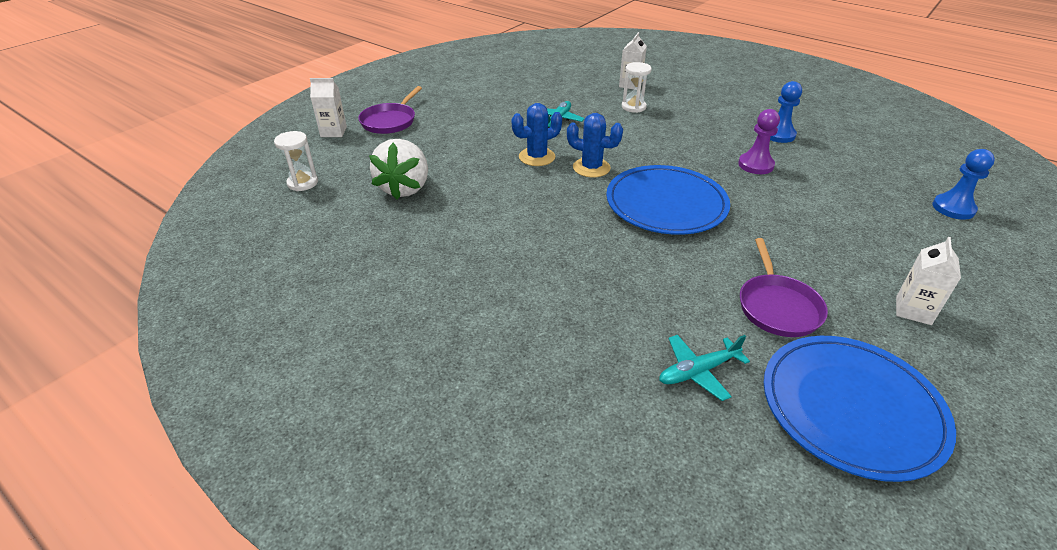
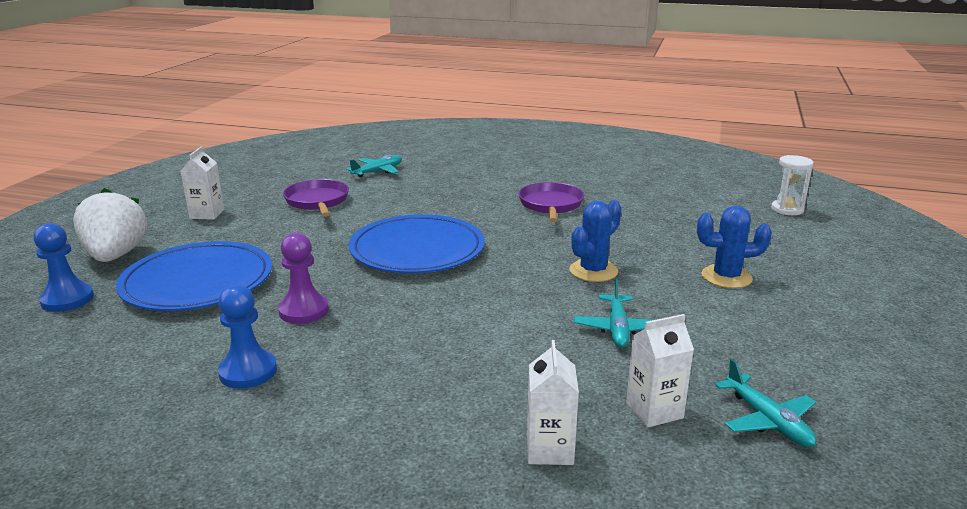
camera: 160 degrees right, 15 degrees down
white carton [310,78,347,137] -> white carton moved to [626,314,694,427]
purple pan [358,86,422,134] -> purple pan moved to [518,182,584,222]
white strawberry [369,139,428,199] -> white strawberry moved to [73,188,147,262]
blue cactus [567,113,623,177] -> blue cactus moved to [697,206,772,288]
white hourglass [622,62,652,113] -> none
blue plate [764,336,956,482] -> blue plate moved to [116,241,272,311]
none -> turquoise plane [715,359,817,447]

